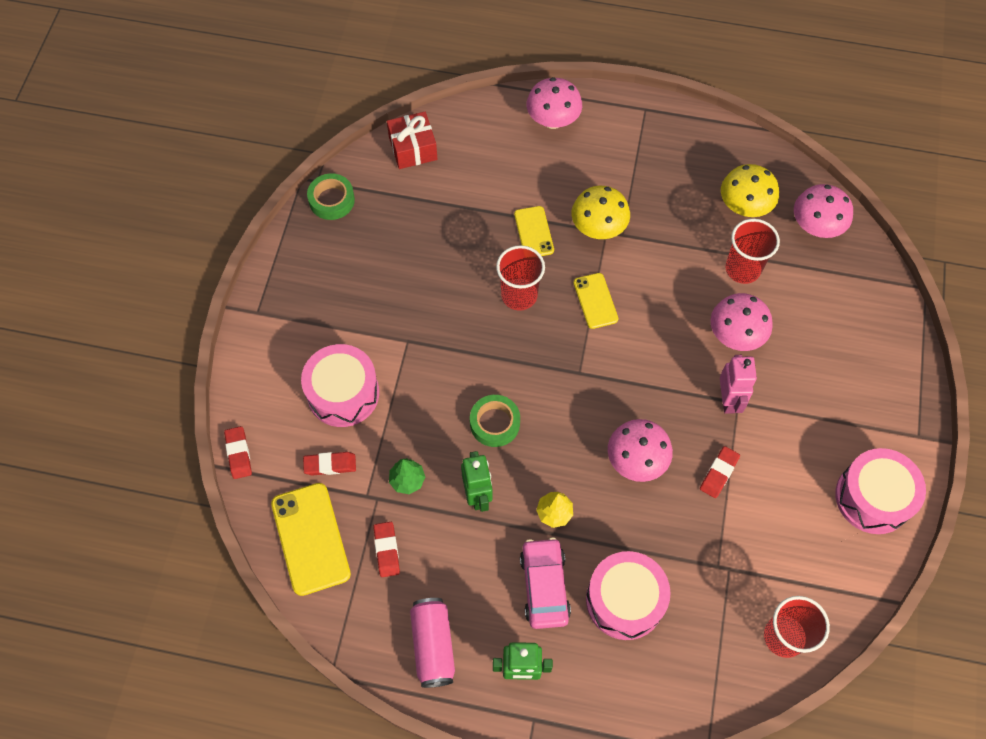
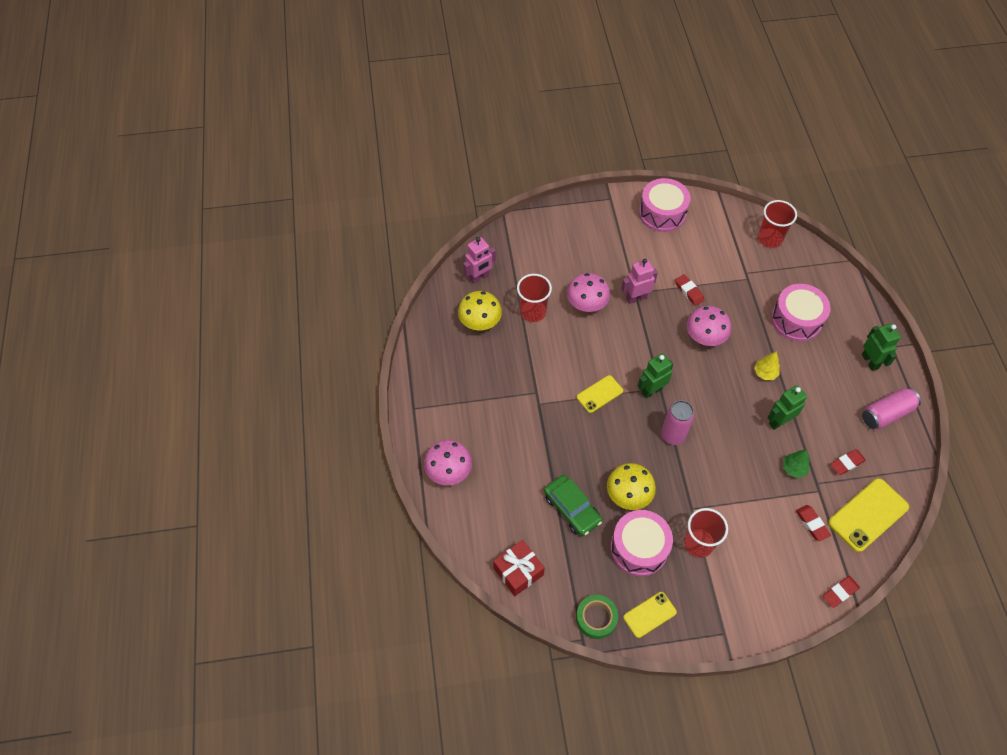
camera: 110 degrees left, 5 degrees down
pink drum [301,344,379,427] -> pink drum moved to [611,510,673,576]
green tape [470,395,520,447] -> none
red cup [496,245,545,311] -> red cup moved to [684,508,728,558]
yellow phone [514,206,554,256] -> yellow phone moved to [623,592,677,638]
pink car [520,538,571,629] -> none
yellow mushroom [572,186,630,239] -> yellow mushroom moved to [607,463,656,510]
red eraser [700,446,740,498] -> red eraser turned 45 degrees clockwise [675,274,704,306]
pink mushroom [794,184,853,238] -> pink robot [463,237,496,284]
none -> green car [544,475,602,536]
none -> green robot [637,353,673,399]
none -> pink can [661,400,694,445]

